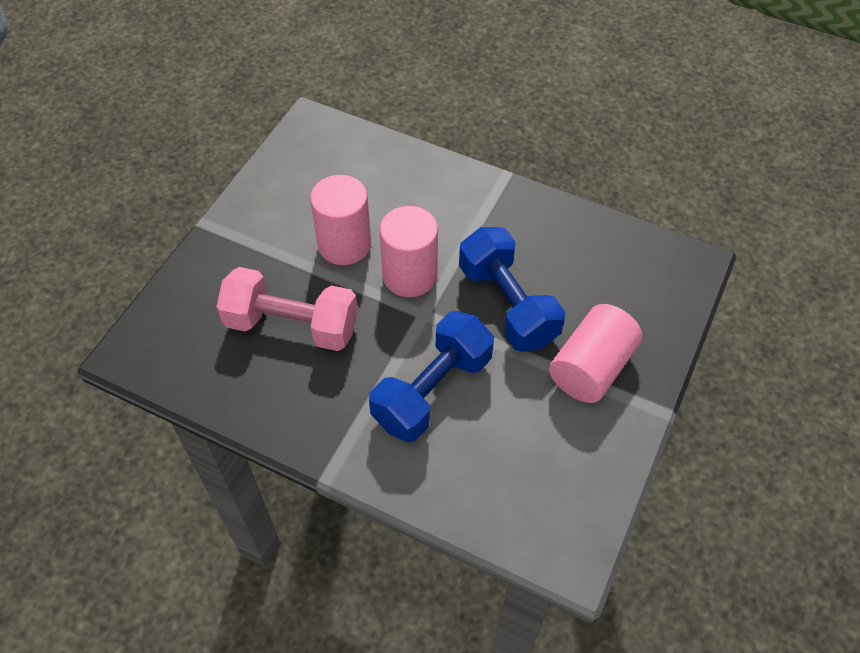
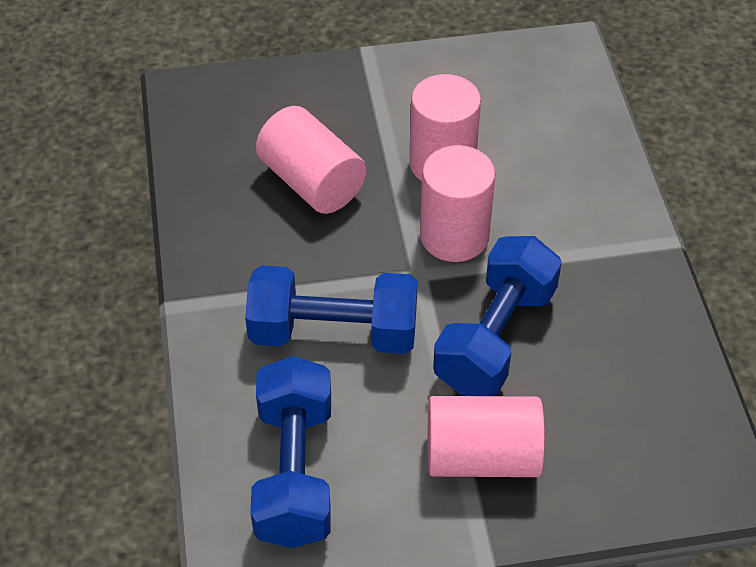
camera: 55 degrees right, 5 degrees down
pink dumbbell [216,267,358,351] -> pink cylinder [256,106,366,214]
none -> blue dumbbell [250,356,331,548]

